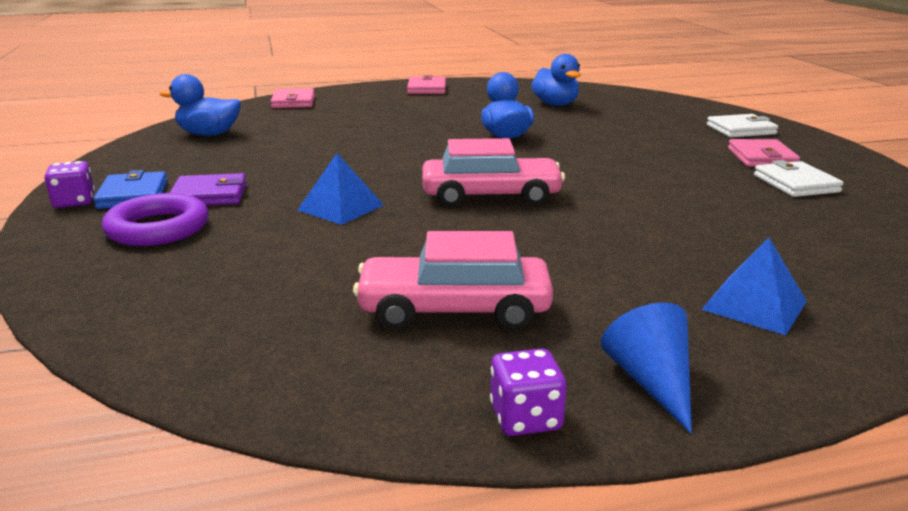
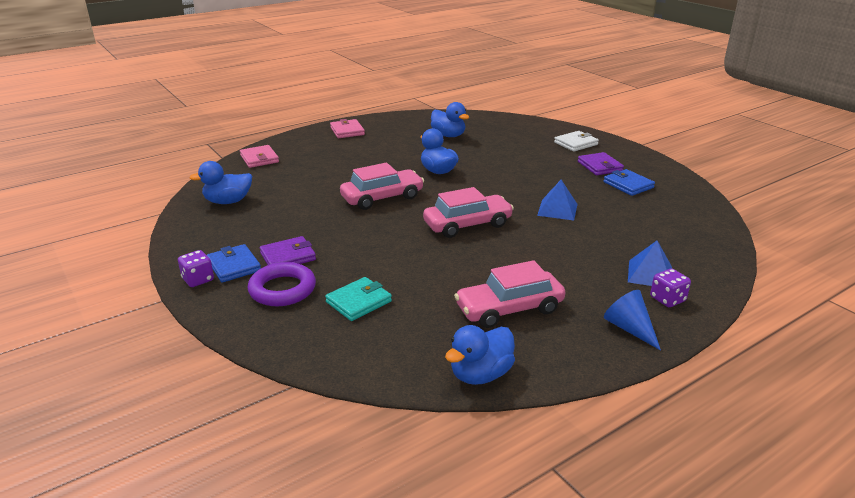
camera: 20 degrees left, 5 degrees up
blue pyramid [298,153,384,225] -> blue pyramid moved to [537,180,578,220]
purple dice [490,349,567,436] -> purple dice moved to [650,268,691,307]
pink wallet [728,139,800,167] -> purple wallet [578,152,624,175]
white wallet [754,160,843,197] -> blue wallet [604,169,655,196]
none -> turquoise wallet [325,277,392,321]
none -> pink car [340,163,424,210]
none -> blue duck [445,325,515,385]

